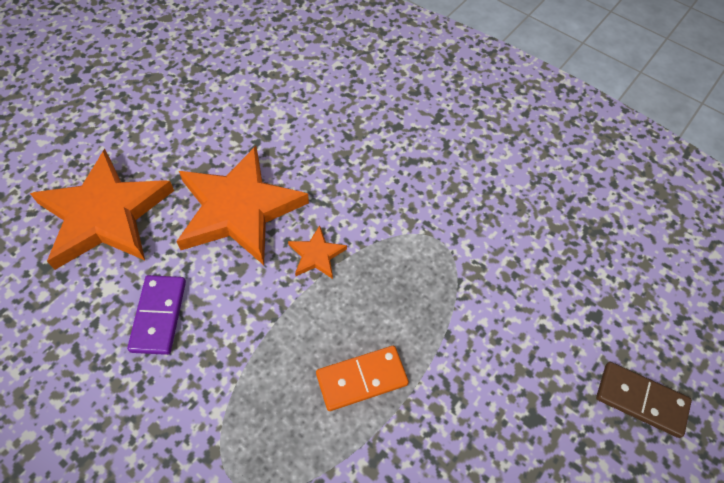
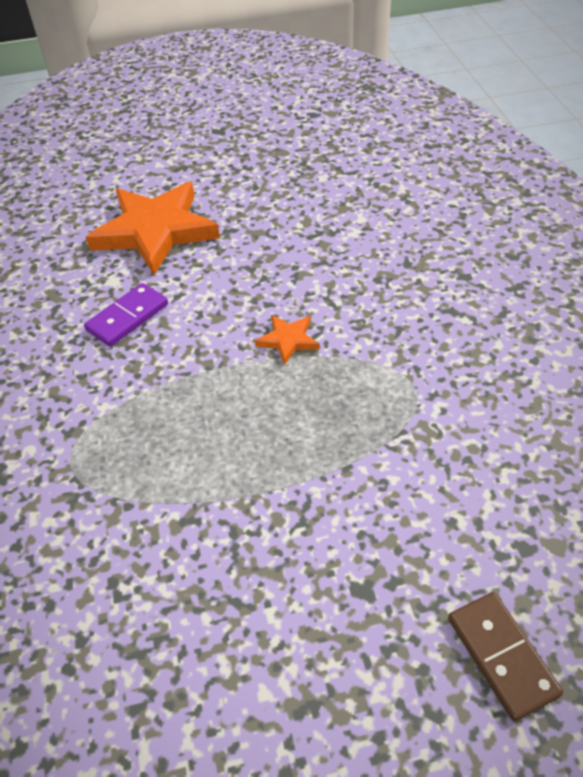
camera: 45 degrees right, 10 degrees down
orange star [176,146,309,265] -> none
orange domino [316,346,409,411] -> none

